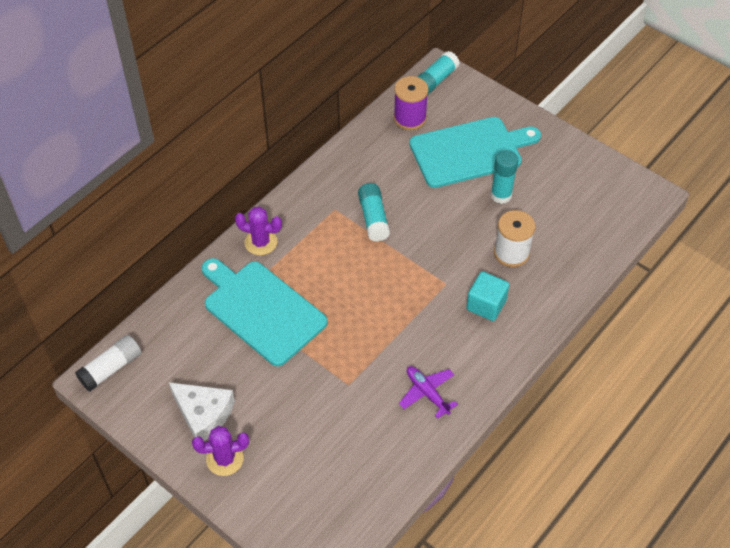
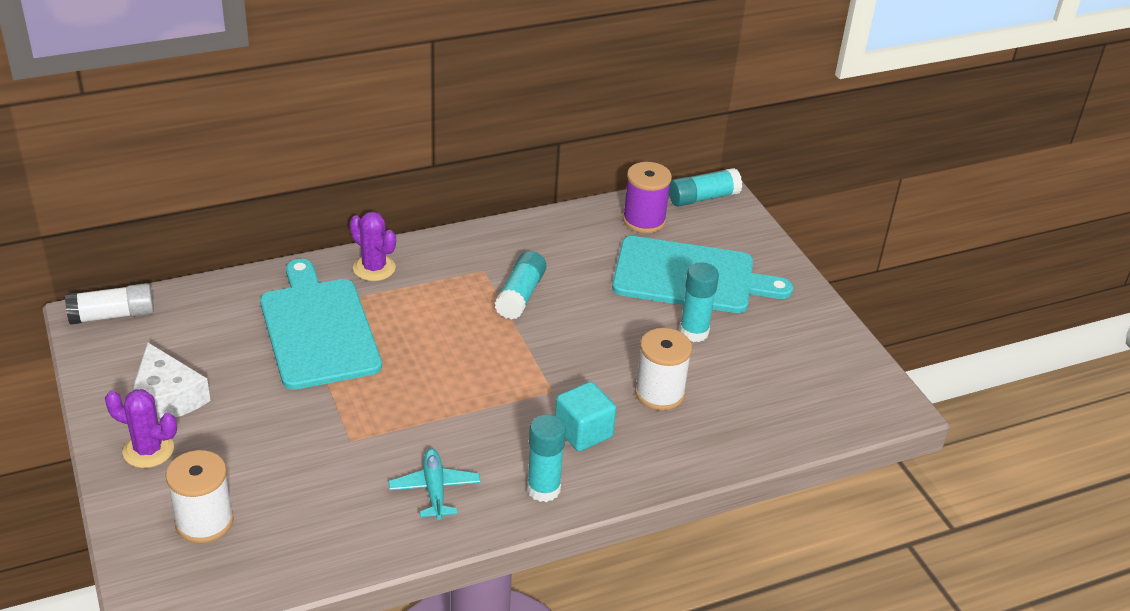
camera: 25 degrees right, 15 degrees down
purple plane [399,366,458,419] -> turquoise plane [388,449,481,520]
none -> white spool [166,450,234,543]
none -> turquoise glue stick [527,414,566,502]

